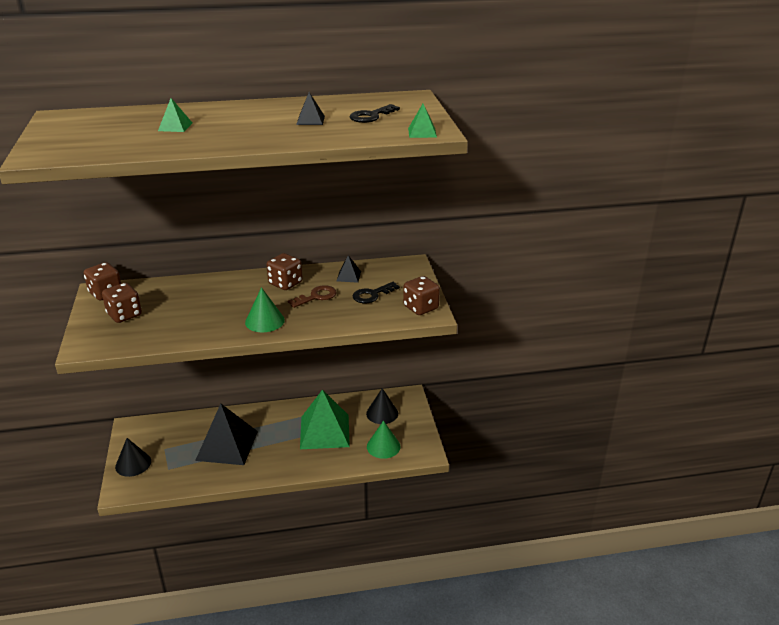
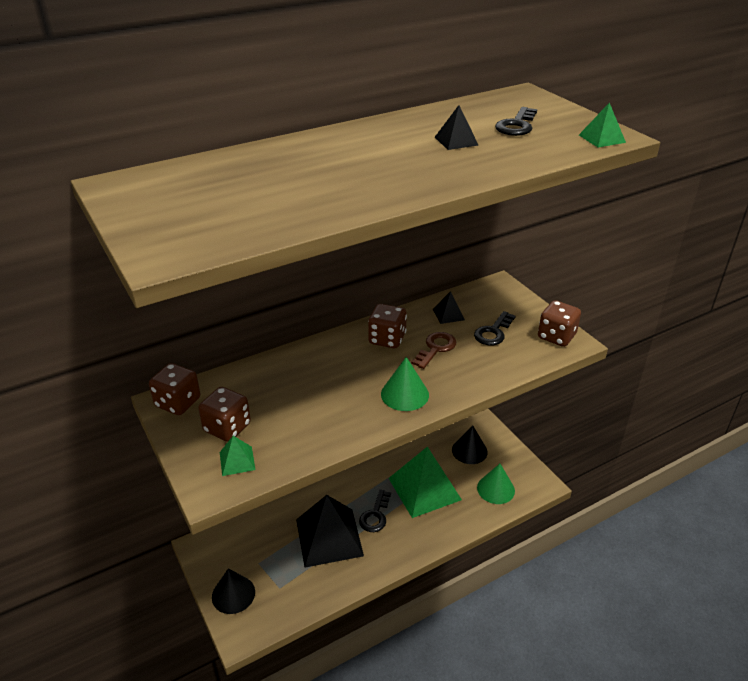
camera: 20 degrees left, 5 degrees up
green pyramid [158,98,192,132] -> green pyramid moved to [220,436,256,476]
none -> black key [359,489,391,532]

